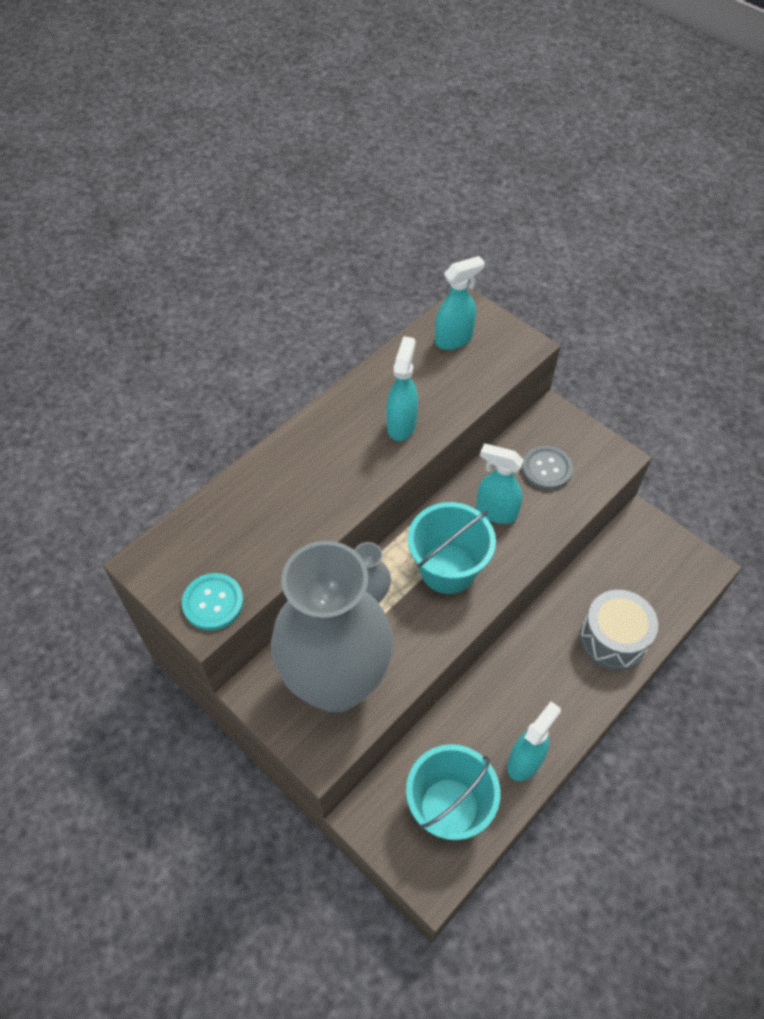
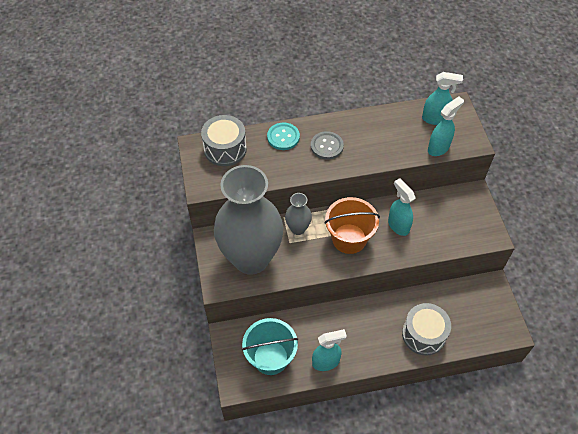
camera: 35 degrees right, 0 degrees up
turquoise button [182,573,244,631] -> turquoise button moved to [267,123,300,150]
turquoise spray bottle [387,336,418,441] -> turquoise spray bottle moved to [428,97,464,156]
turquoise bucket [408,502,496,594] -> orange bucket [324,197,380,254]
grey button [522,446,573,490] -> grey button moved to [311,131,344,159]
none -> grey drum [201,115,247,166]

